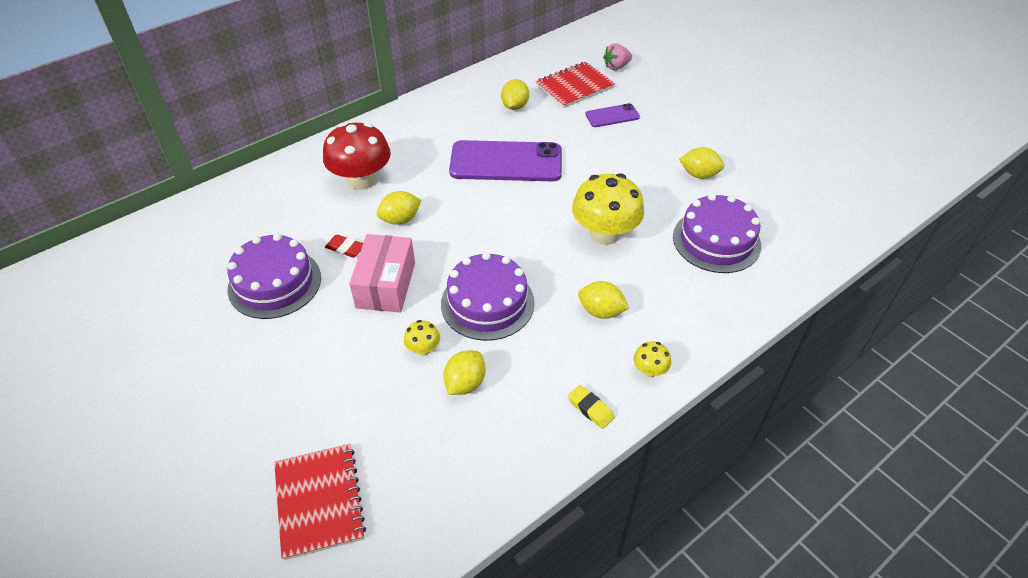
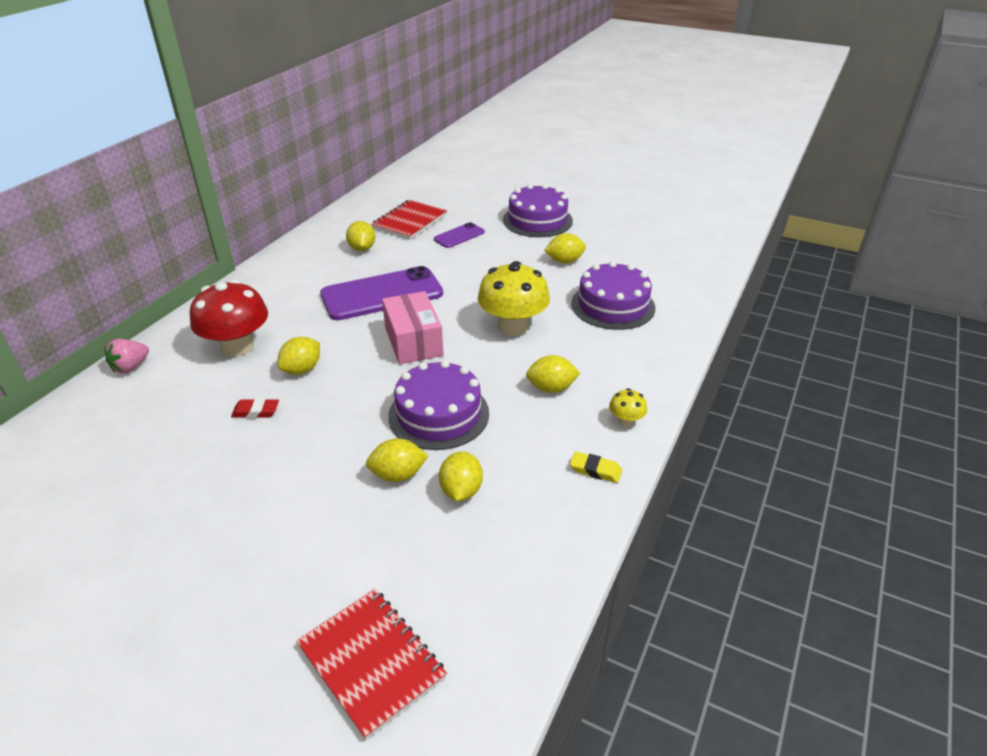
camera: 25 degrees left, 10 degrees down
purple cake [227,233,321,319] -> purple cake moved to [503,184,573,237]
pink box [349,234,415,313] -> pink box moved to [382,291,444,364]
yellow mushroom [404,320,440,356] -> yellow lemon [366,438,428,482]
pink strawberry [603,43,632,70] -> pink strawberry moved to [105,339,149,373]

